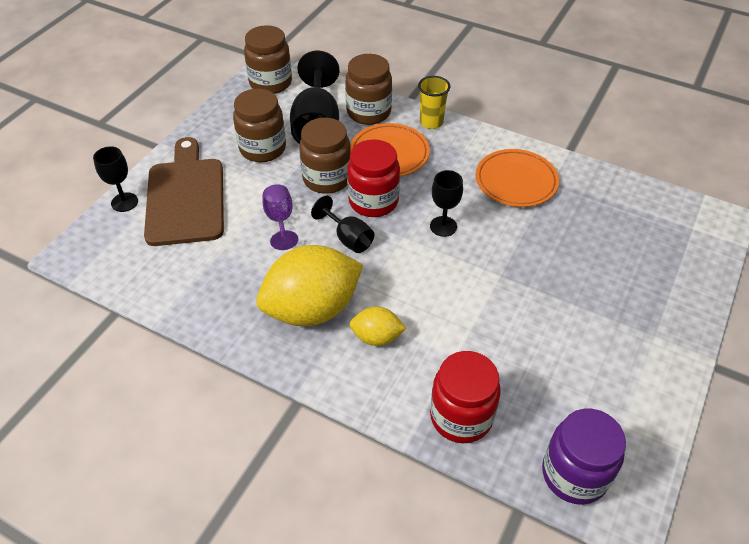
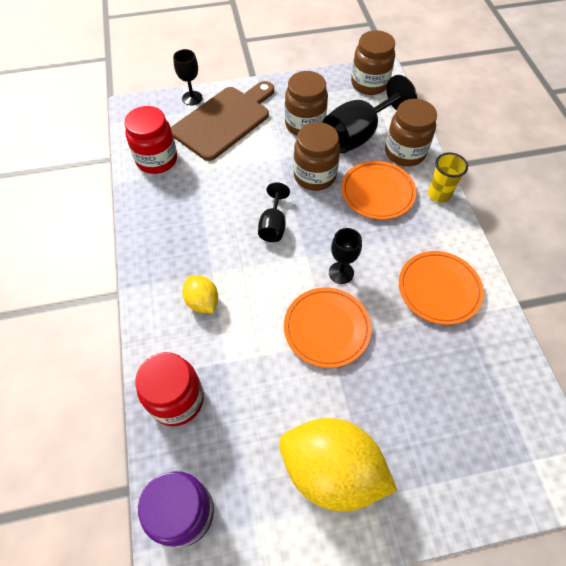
camera: 50 degrees right, 10 degrees up
yellow lemon [256,245,363,326] -> yellow lemon moved to [279,418,397,512]
purple goblet [262,184,298,250] -> none
red jar [347,140,400,217] -> red jar moved to [124,106,177,174]
none -> orange plate [284,287,371,368]

